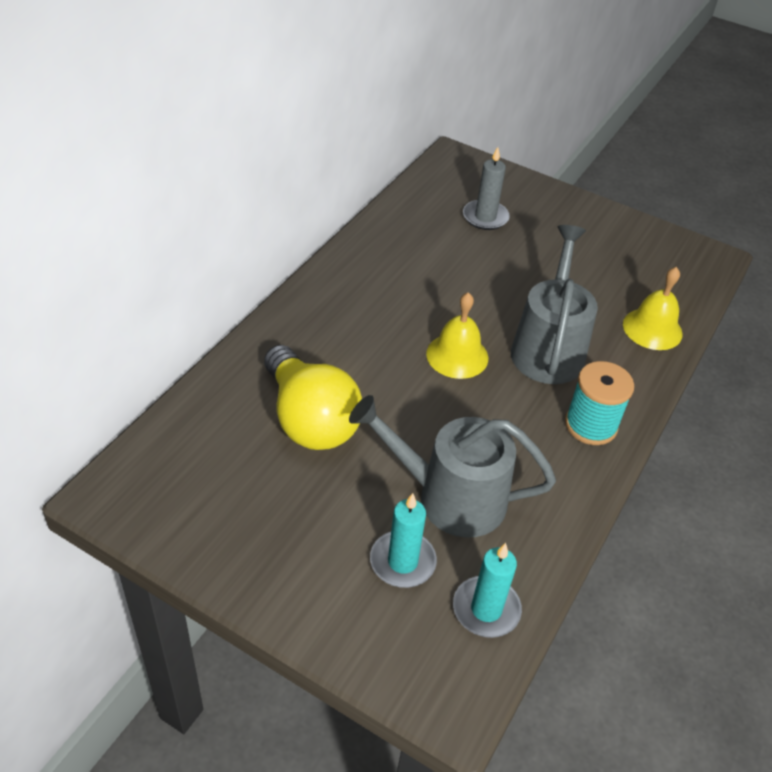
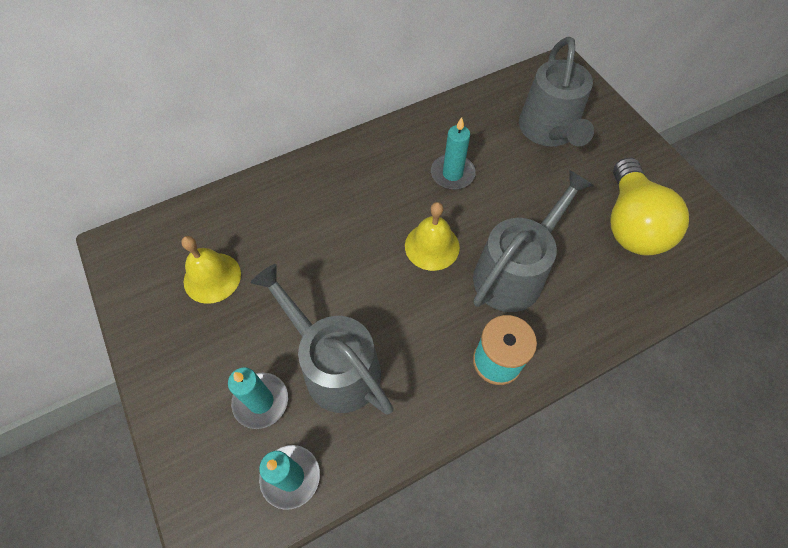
camera: 35 degrees right, 15 degrees up
yellow light bulb [264,345,362,450] -> yellow light bulb moved to [611,157,689,256]
grey candle [463,147,510,230] -> grey watering can [519,37,594,147]
yellow bell [623,267,683,350] -> yellow bell moved to [181,236,241,304]
none -> turquoise candle [431,117,476,190]

